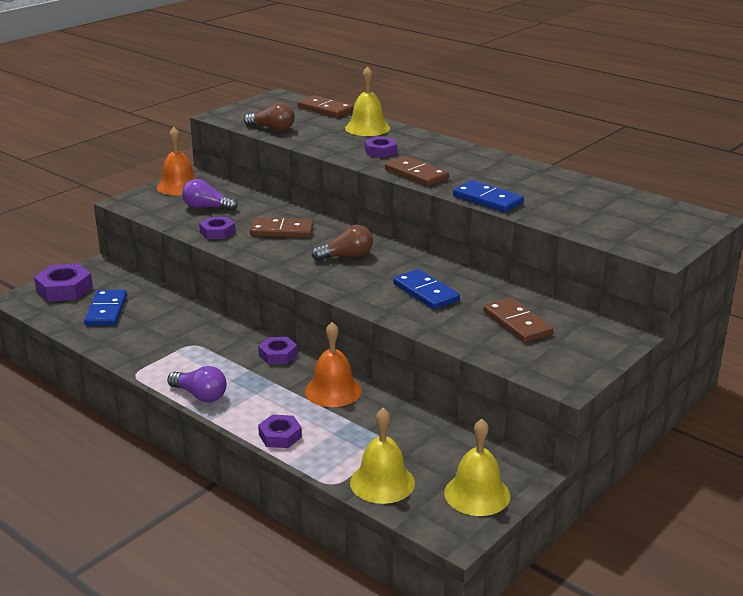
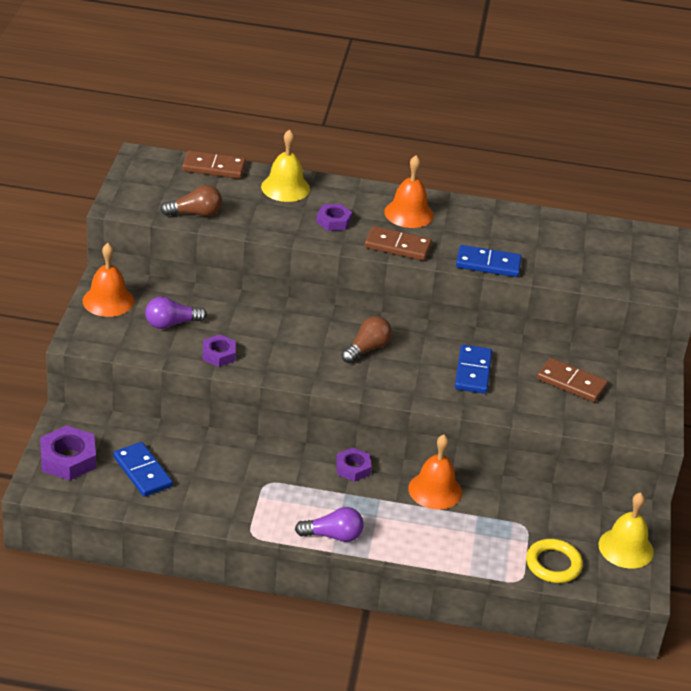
camera: 35 degrees left, 10 degrees up
brown domino [250,218,314,238] -> none
purple nut [258,414,302,448] -> none
yellow bell [350,408,415,504] -> yellow ring [526,539,583,583]
blue domino [393,269,460,310] -> blue domino turned 75 degrees clockwise [455,345,492,394]
none -> orange bell [384,155,434,228]

